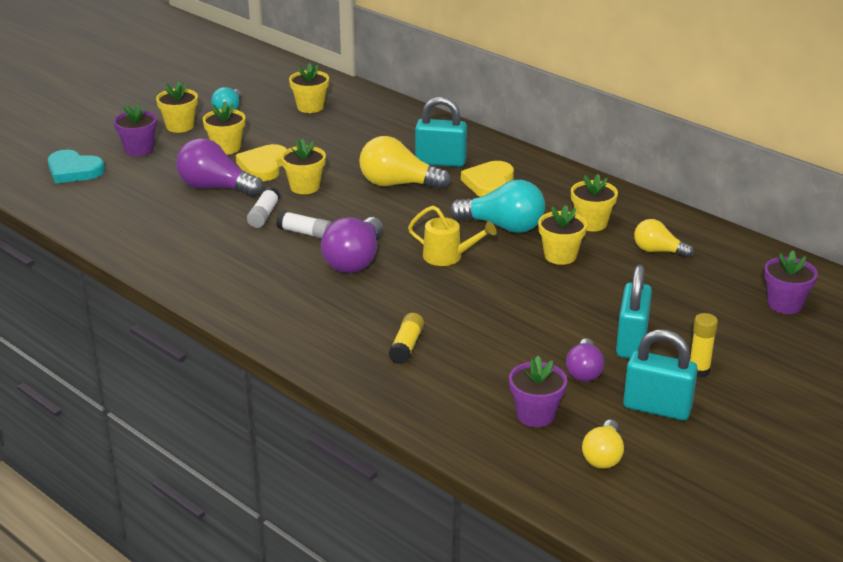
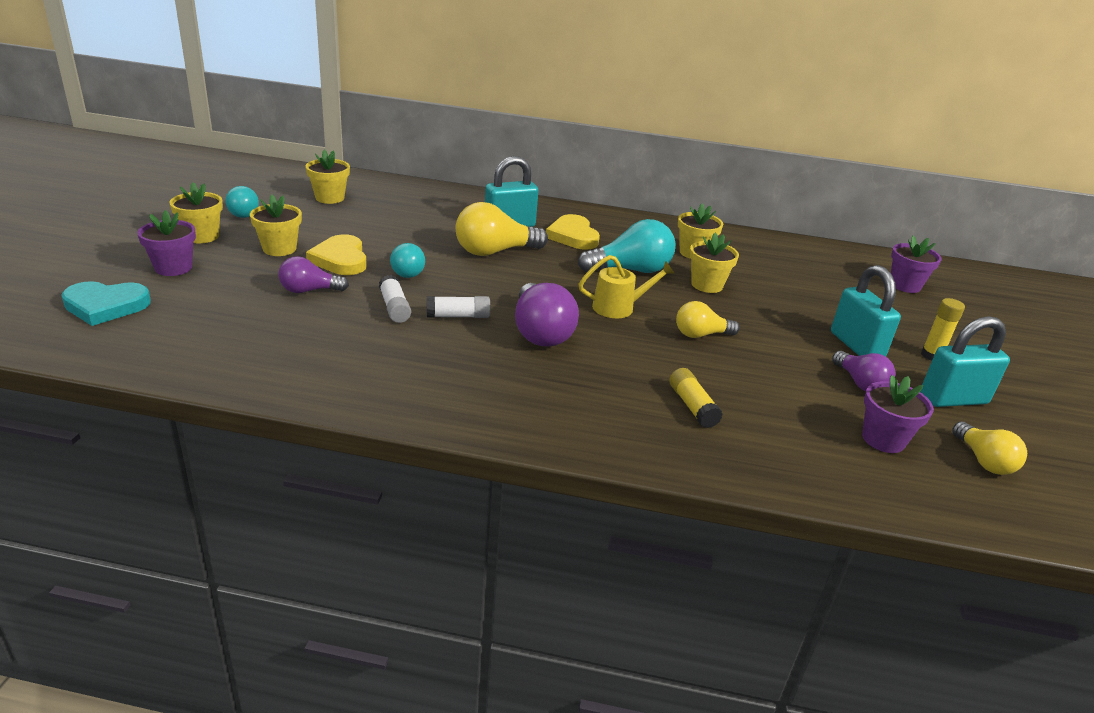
camera: 35 degrees left, 0 degrees up
purple light bulb [176,138,263,197] -> purple light bulb [279,256,349,293], size x0.61
yellow flower pot [281,138,326,194] -> turquoise light bulb [390,243,425,278]
yellow light bulb [634,219,694,258] -> yellow light bulb moved to [676,301,740,338]

